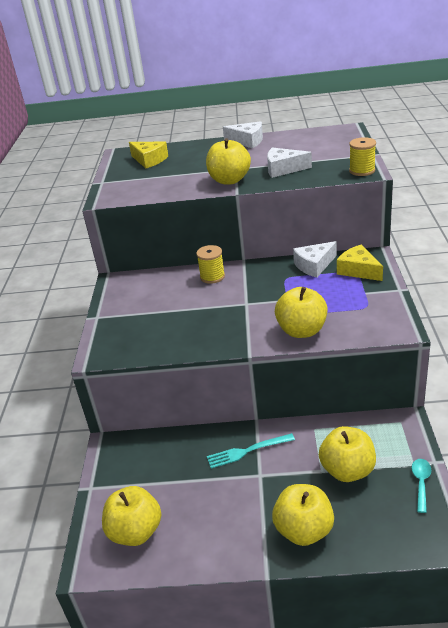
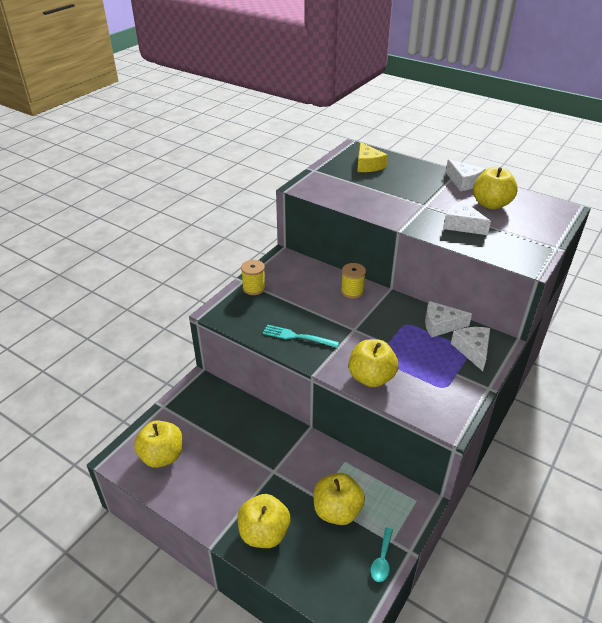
camera: 30 degrees right, 5 degrees up
yellow apple [206,138,251,184] -> yellow apple moved to [473,167,518,209]
turquoise fork [207,433,295,469] -> turquoise fork moved to [263,325,339,348]
yellow cheese [337,245,383,281] -> white cheese [451,327,490,371]
yellow spool [349,137,376,176] -> yellow spool moved to [241,260,266,295]
turquoise spoon [412,459,431,513] -> turquoise spoon turned 150 degrees clockwise [371,527,393,582]

